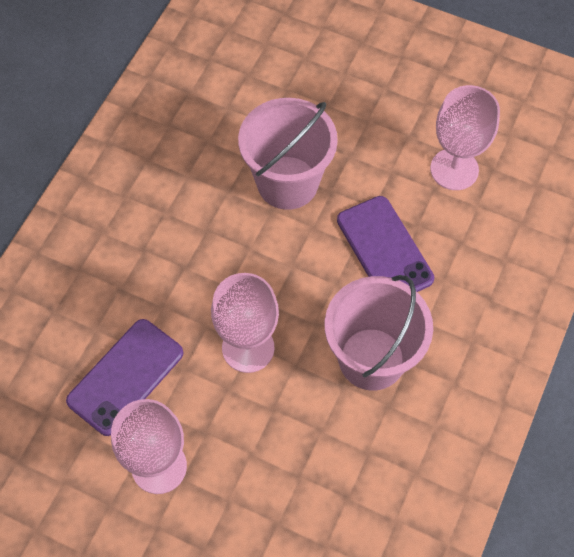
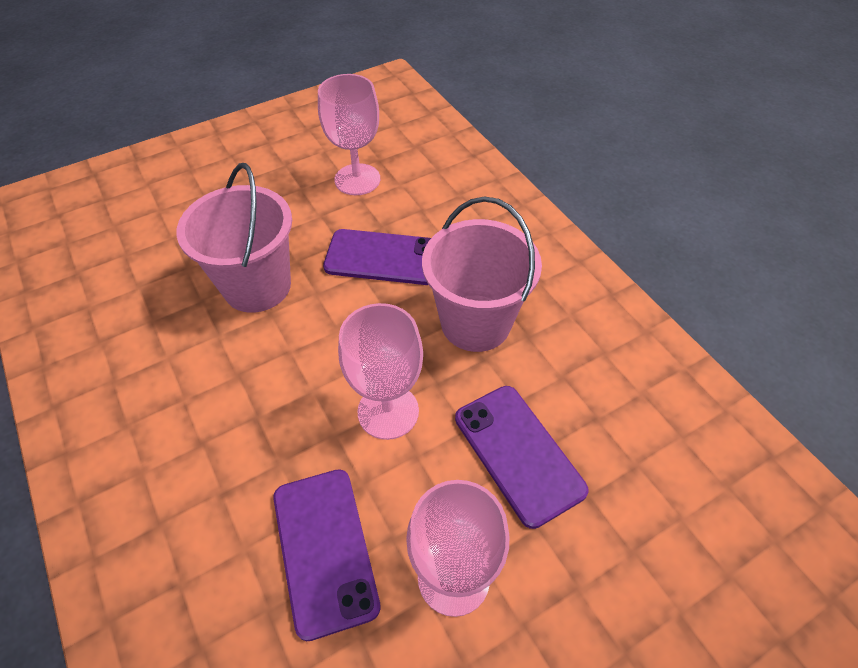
camera: 55 degrees left, 10 degrees down
none -> purple phone [455,386,589,529]

